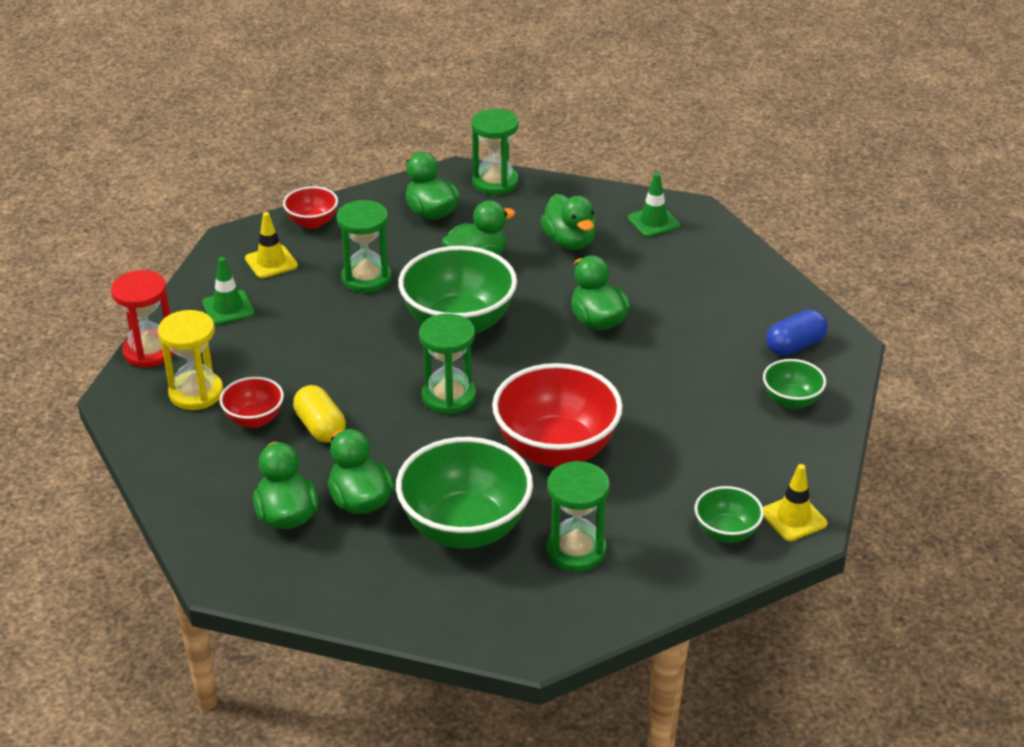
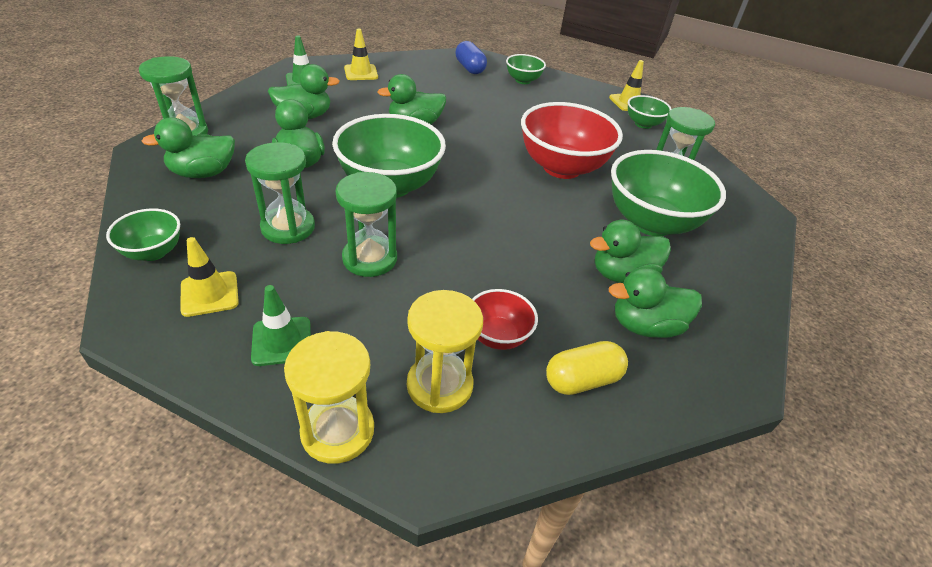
camera: 85 degrees left, 5 degrees up
red hourglass [111,270,174,368] -> yellow hourglass [284,331,374,464]
red bowl [283,186,338,229] -> green bowl [106,208,180,261]
yellow capsule [293,385,346,443] -> yellow capsule moved to [546,341,628,395]
green hourglass [419,314,476,414] -> green hourglass moved to [335,172,397,277]
none -> yellow traffic cone [344,29,378,80]

